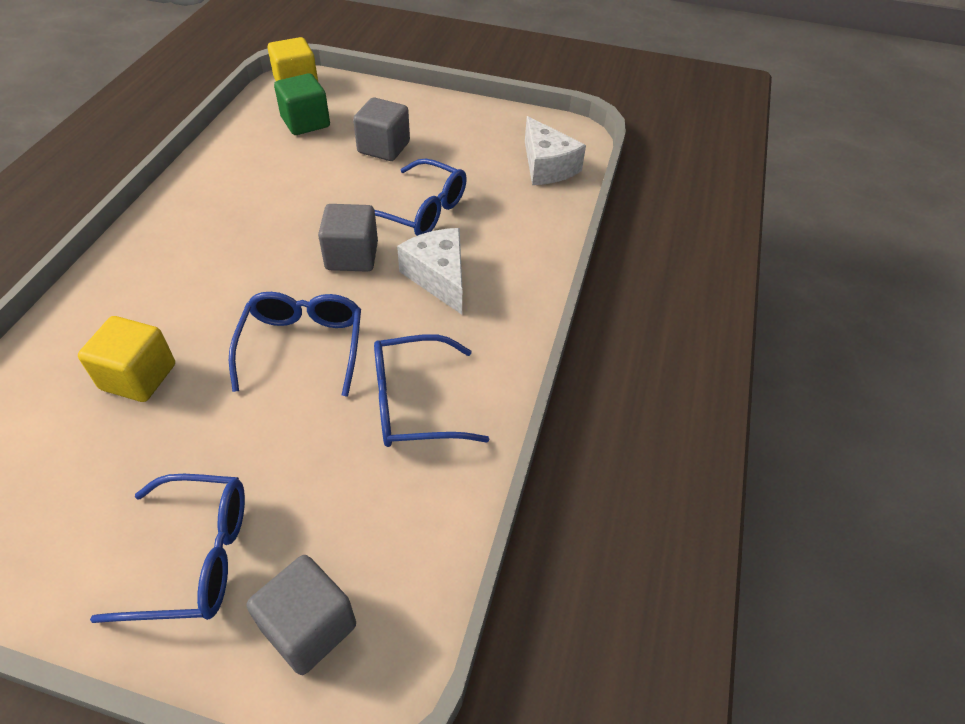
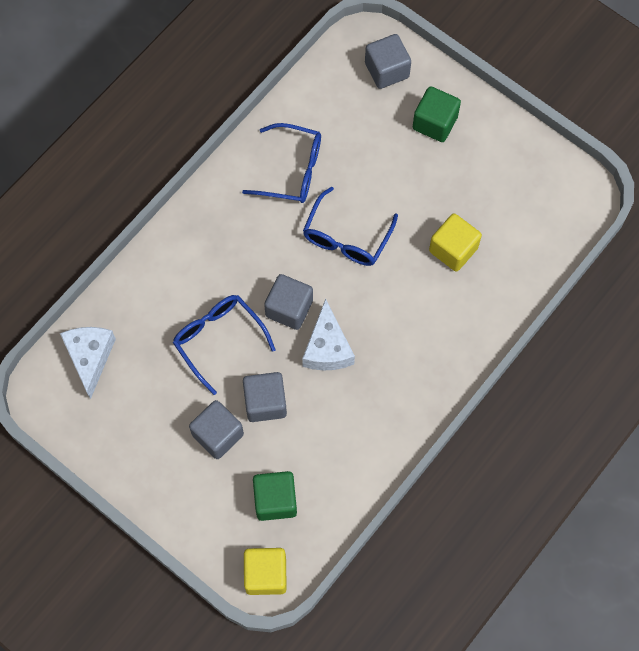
camera: 155 degrees left, 20 degrees up
blue glasses [90,474,245,623] -> green cube [413,86,461,142]
white cheese [397,228,462,315] -> white cheese moved to [302,299,355,370]
none -> grey cube [243,372,287,422]

